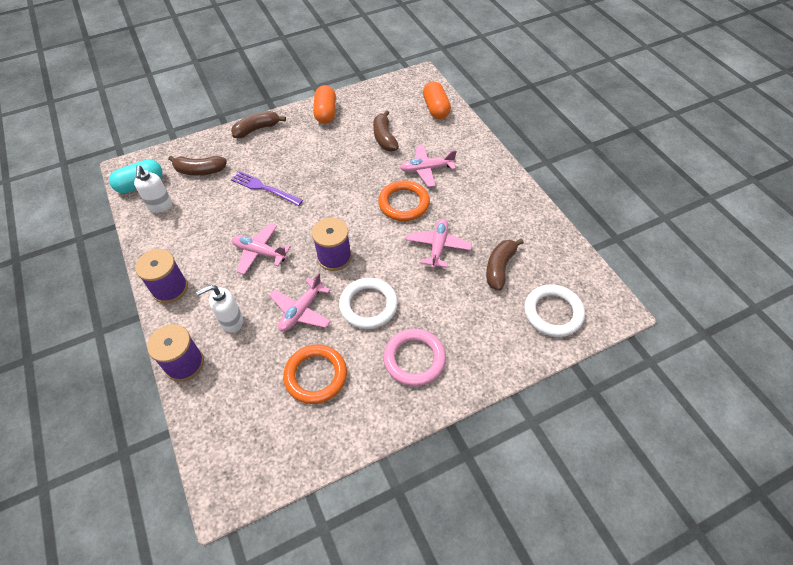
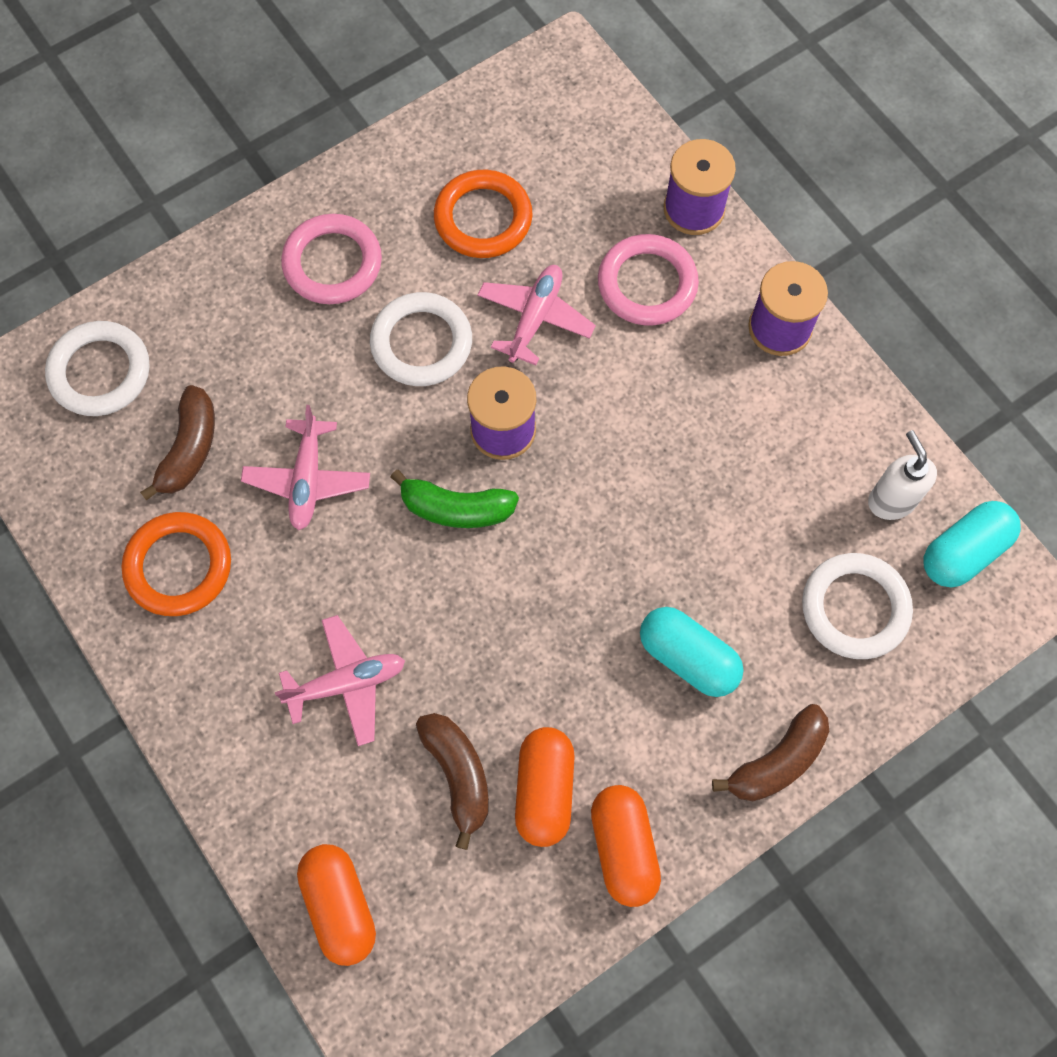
camera: 170 degrees right, 15 degrees up
brown banana [168,156,227,175] -> white ring [802,553,913,659]
white soap dispenser [196,285,243,333] -> pink ring [598,234,699,326]
purple fork [231,171,303,206] -> none
pink plane [232,223,291,275] -> none
orange ring [378,180,430,221] -> orange ring moved to [122,512,231,616]
none -> green banana [391,470,519,528]
none -> orange capsule [515,727,575,847]
none -> turquoise capsule [640,607,744,697]

